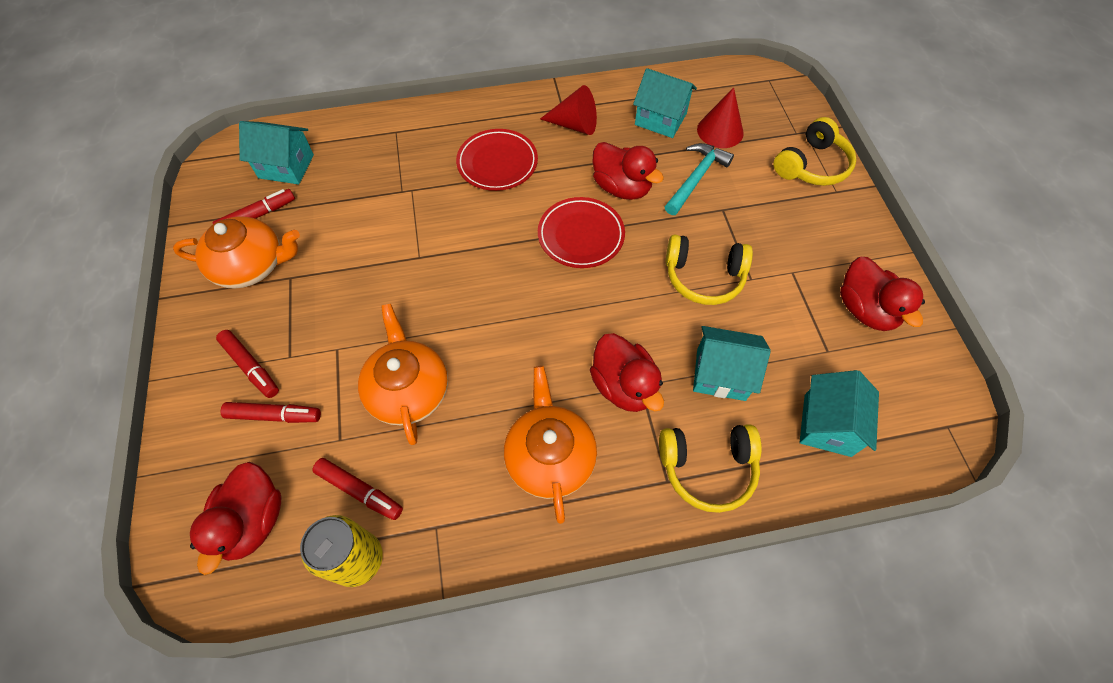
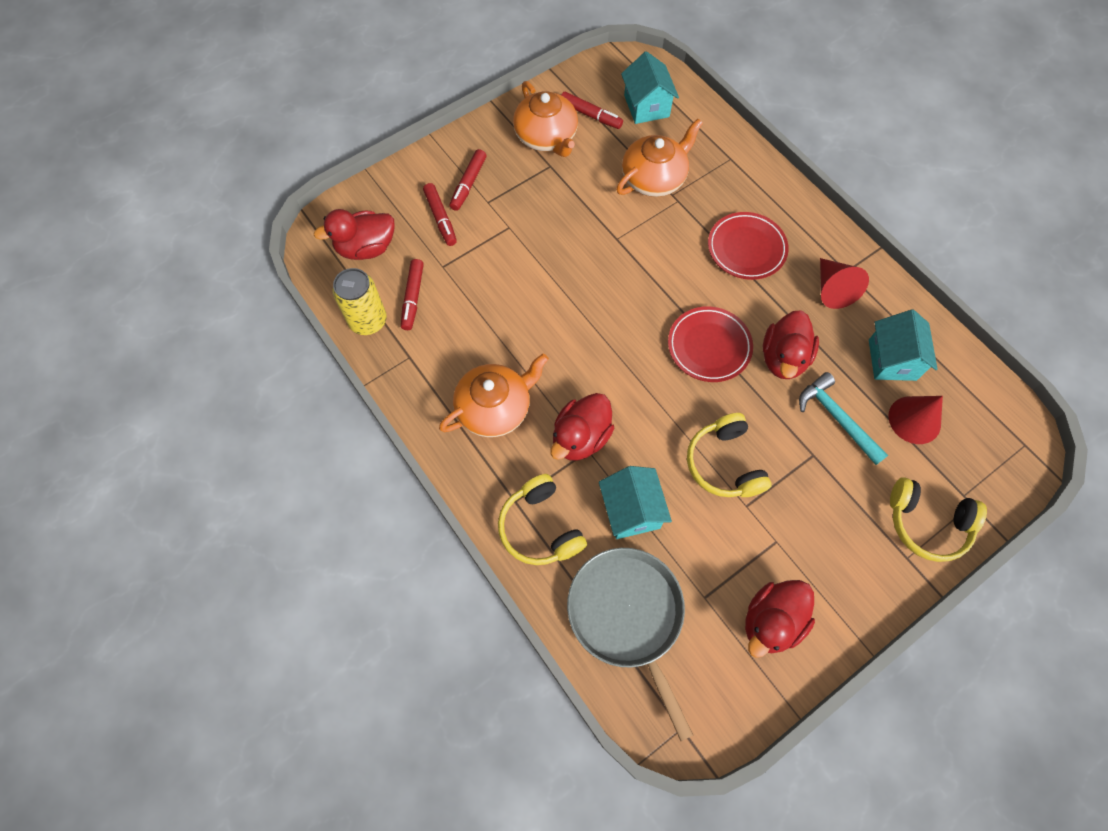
camera: 65 degrees right, 5 degrees up
orange teapot [358,304,448,445] -> orange teapot moved to [616,119,703,197]
turquoise hammer [665,143,734,215] -> turquoise hammer turned 135 degrees counterclockwise [799,372,888,465]
turquoise house [799,370,879,457] -> grey pan [567,548,693,741]

